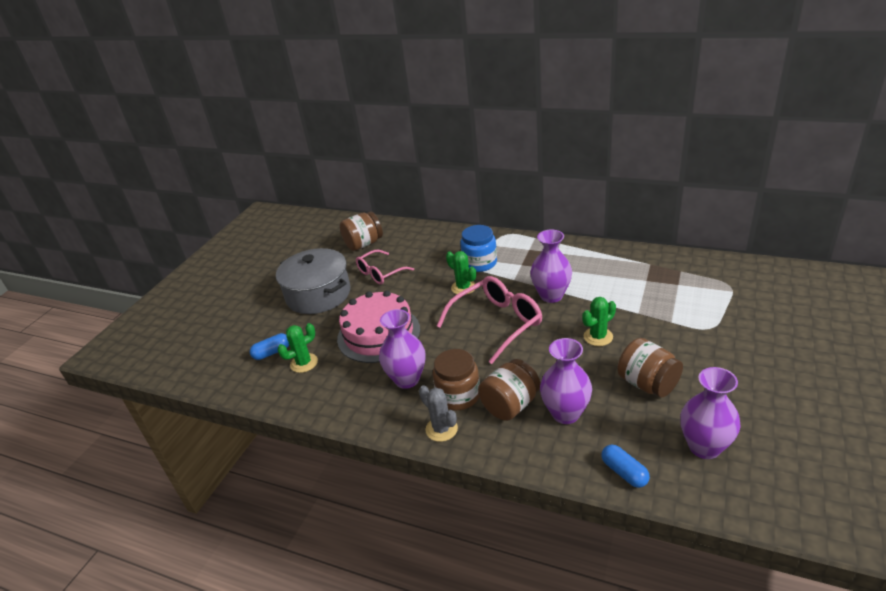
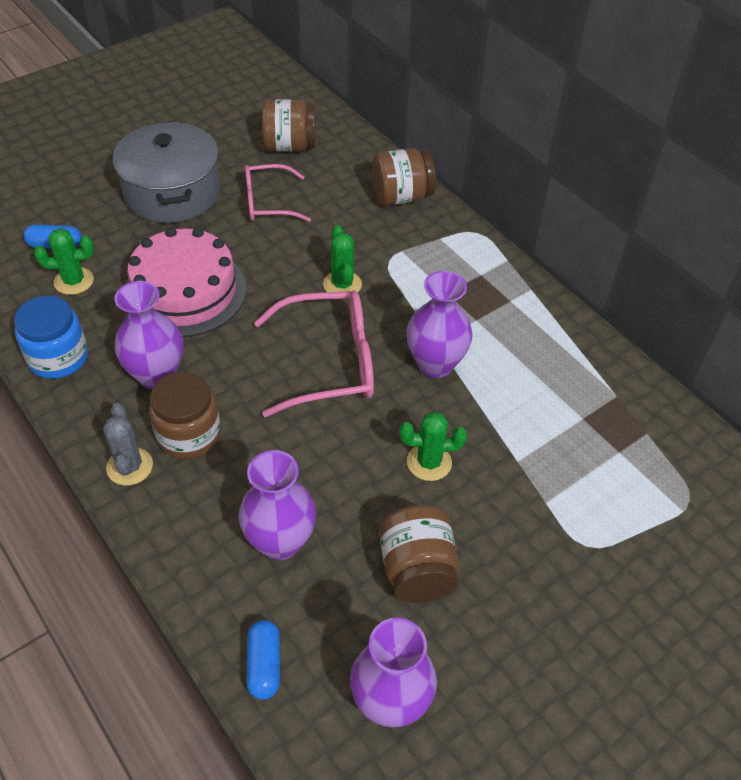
camera: 25 degrees right, 15 degrees up
blue jar [460,225,497,272] -> blue jar moved to [14,296,88,379]
brown jar [478,359,540,421] -> brown jar moved to [372,148,436,206]

